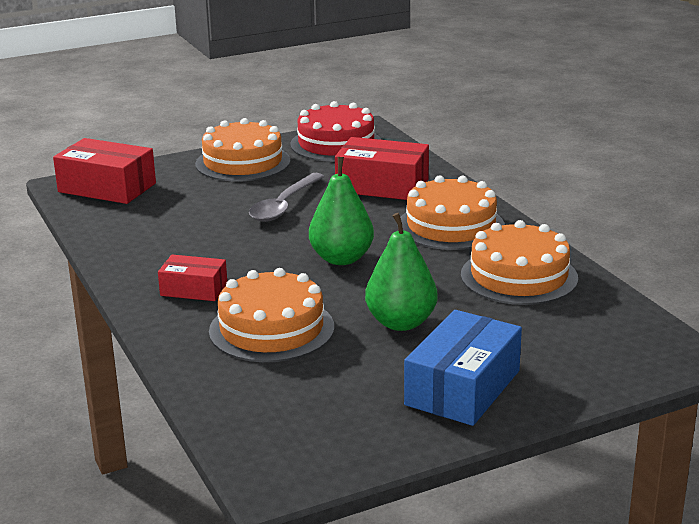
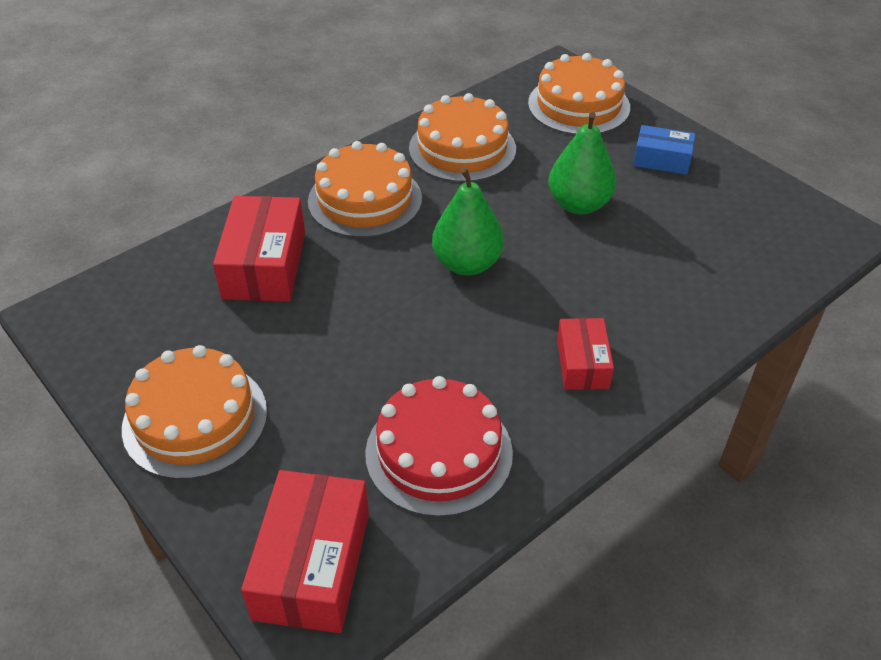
camera: 105 degrees left, 20 degrees up
orange cake [209,268,334,362] -> orange cake moved to [528,53,630,135]
grey spoon [249,173,325,222] -> none
red cake [291,101,382,162] -> red cake moved to [365,376,513,517]
blue box [404,310,522,426] -> blue box [633,125,695,175], size x0.60

